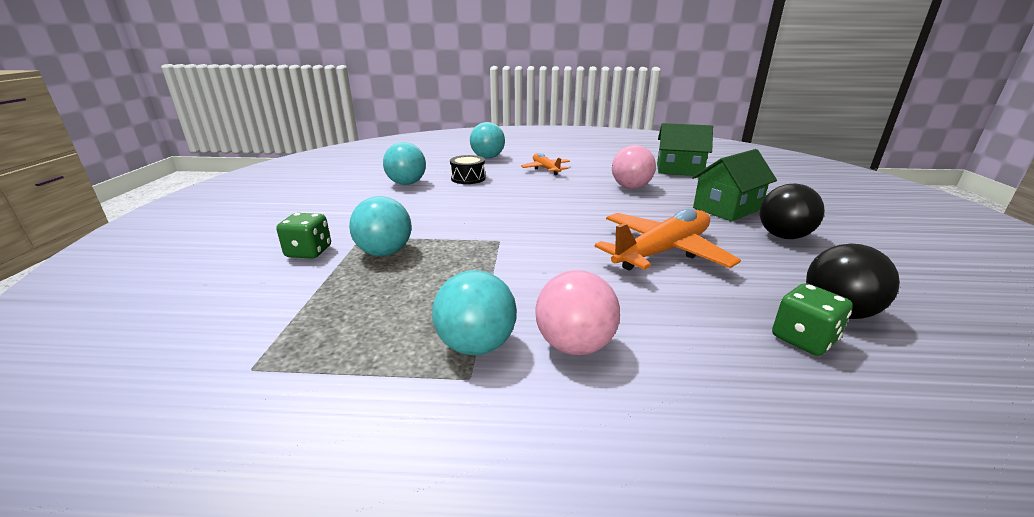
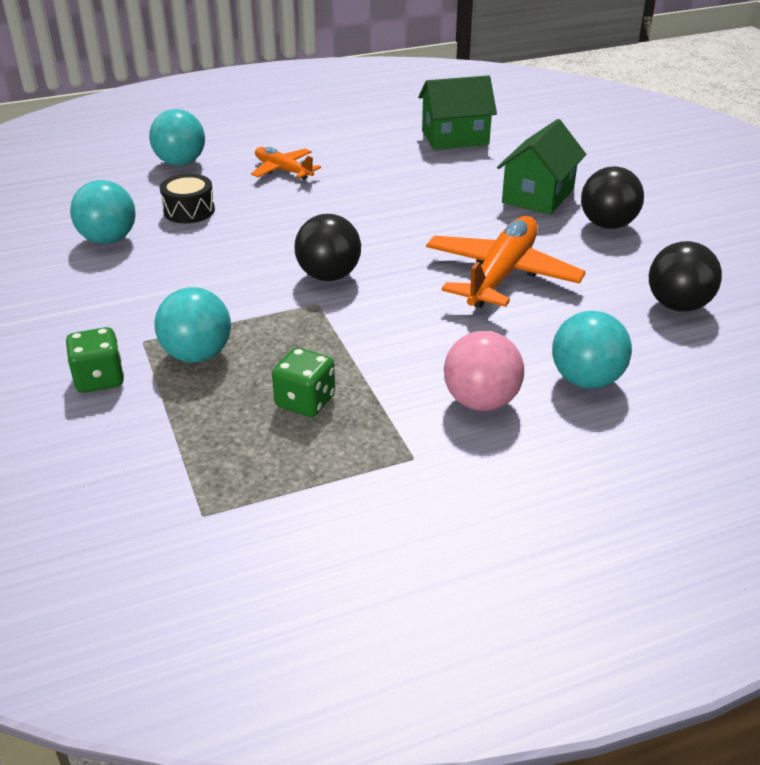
camera: 25 degrees left, 10 degrees up
turquoise ball [432,270,517,355] -> turquoise ball moved to [552,311,632,389]
pink ball [612,145,656,189] -> none
green dice [772,283,853,356] -> green dice moved to [272,347,335,417]
none -> black ball [295,214,361,281]

